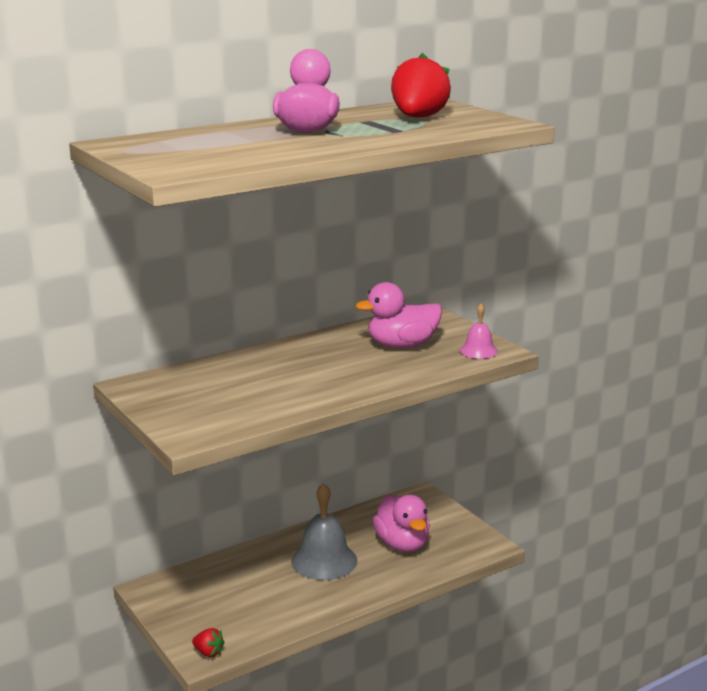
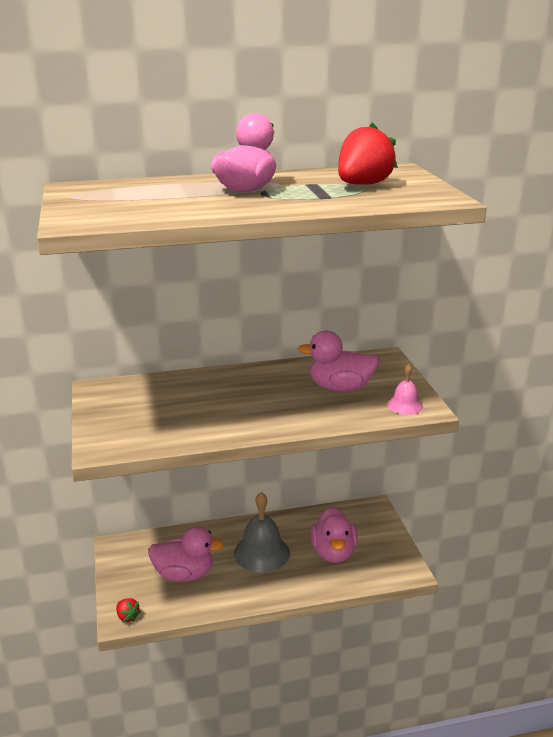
camera: 20 degrees right, 5 degrees up
none -> pink duck [148,526,224,582]

